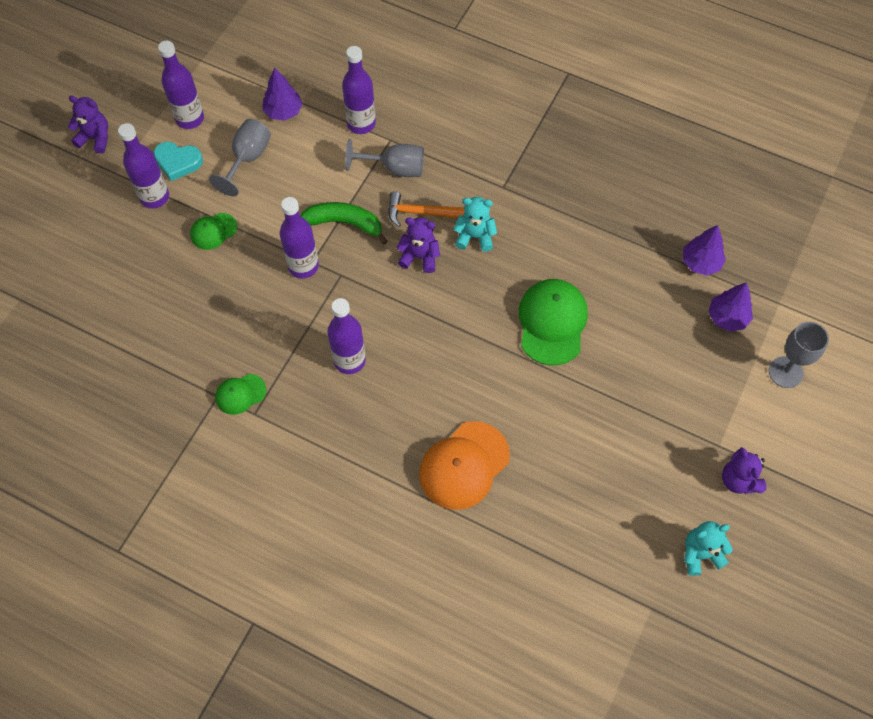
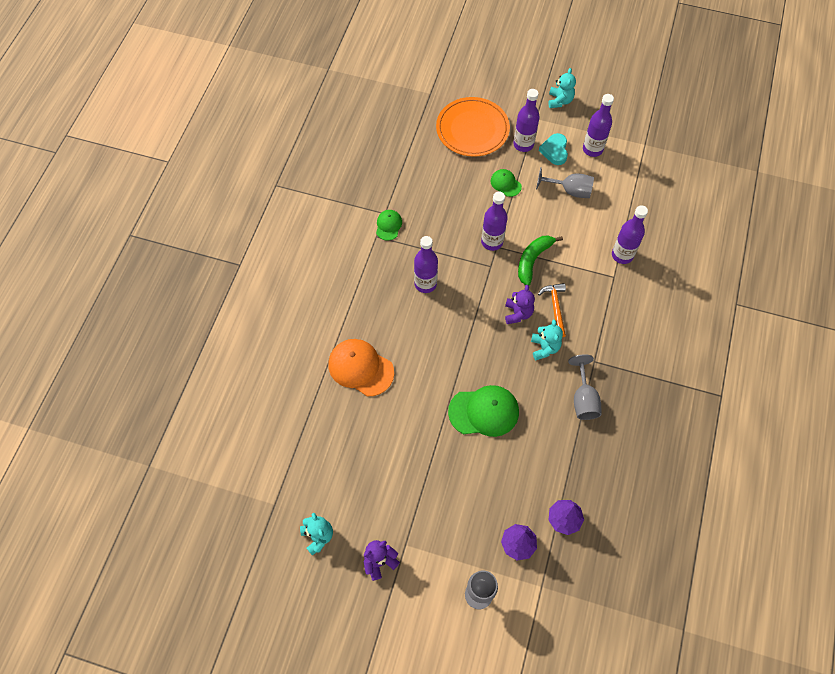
camera: 80 degrees right, 0 degrees up
purple teddy bear [68,96,108,154] -> turquoise teddy bear [548,68,576,108]
green cap [215,374,266,415] -> green cap turned 45 degrees clockwise [376,210,402,241]
purple tree [262,68,302,121] -> none
green banana [300,202,388,245] -> green banana turned 150 degrees counterclockwise [518,235,563,286]
grey goblet [345,139,424,177] -> grey goblet moved to [568,354,601,420]
none -> orange plate [436,97,510,157]

